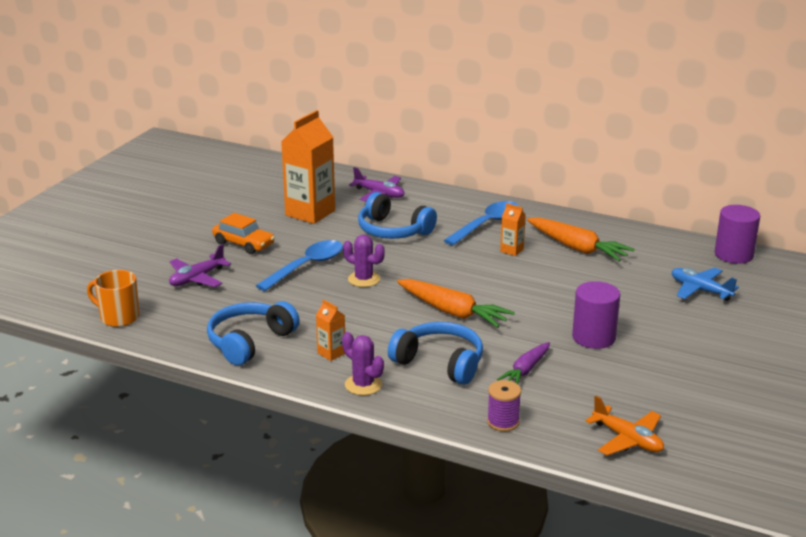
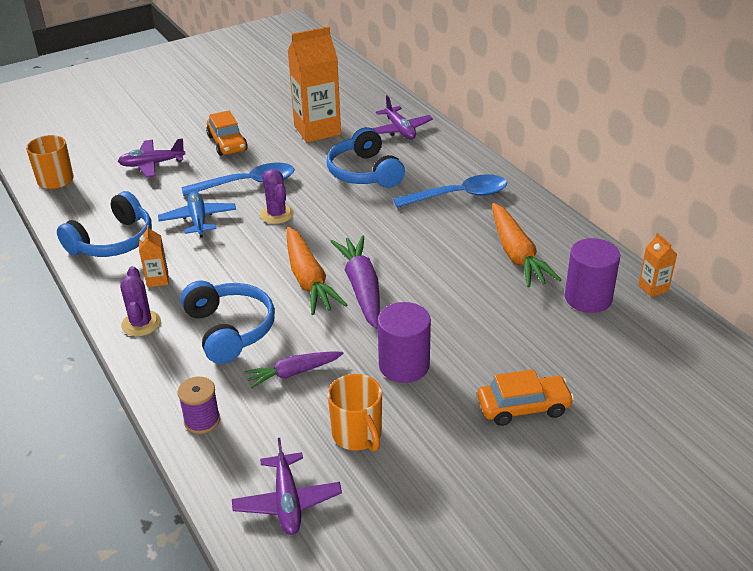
camera: 35 degrees right, 10 degrees up
blue headphones [207,301,300,366] -> blue headphones turned 150 degrees clockwise [57,191,152,257]
orange carton [500,203,526,256] -> orange carton moved to [638,233,677,297]
orange plane [586,396,664,456] -> purple plane [232,438,342,535]
blue plane [672,268,739,301] -> blue plane moved to [158,191,236,238]
purple cylinder [715,205,760,264] -> purple cylinder moved to [565,238,620,313]
none -> orange mug [327,374,382,451]
none -> purple carrot [330,235,380,329]
none -> orange car [477,369,574,426]

